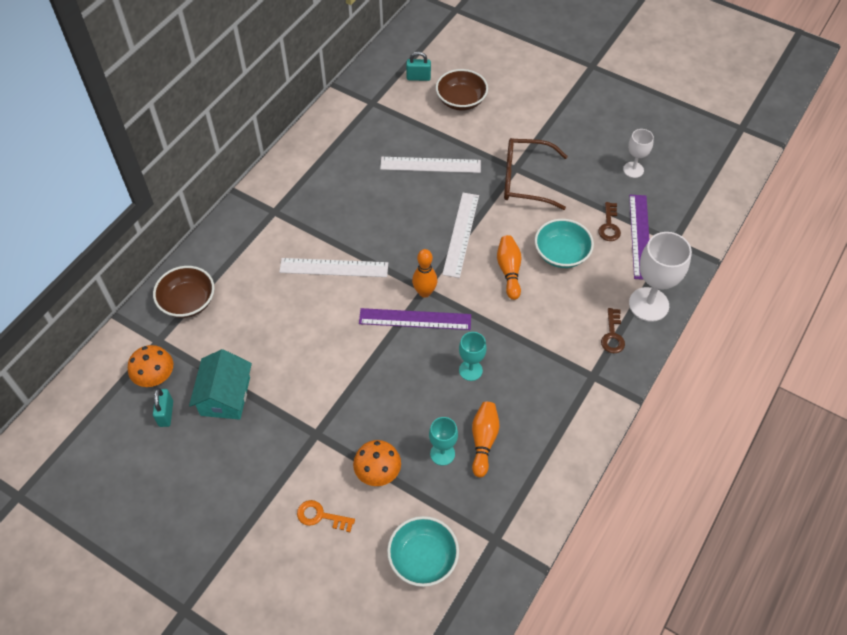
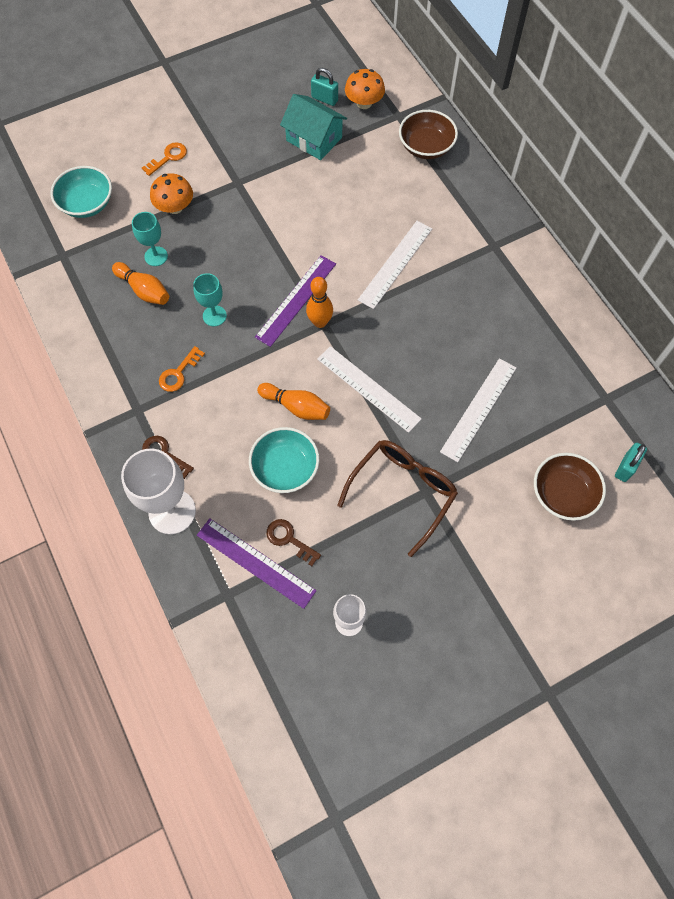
camera: 120 degrees right, 10 degrees up
none -> orange key [159,346,205,392]

